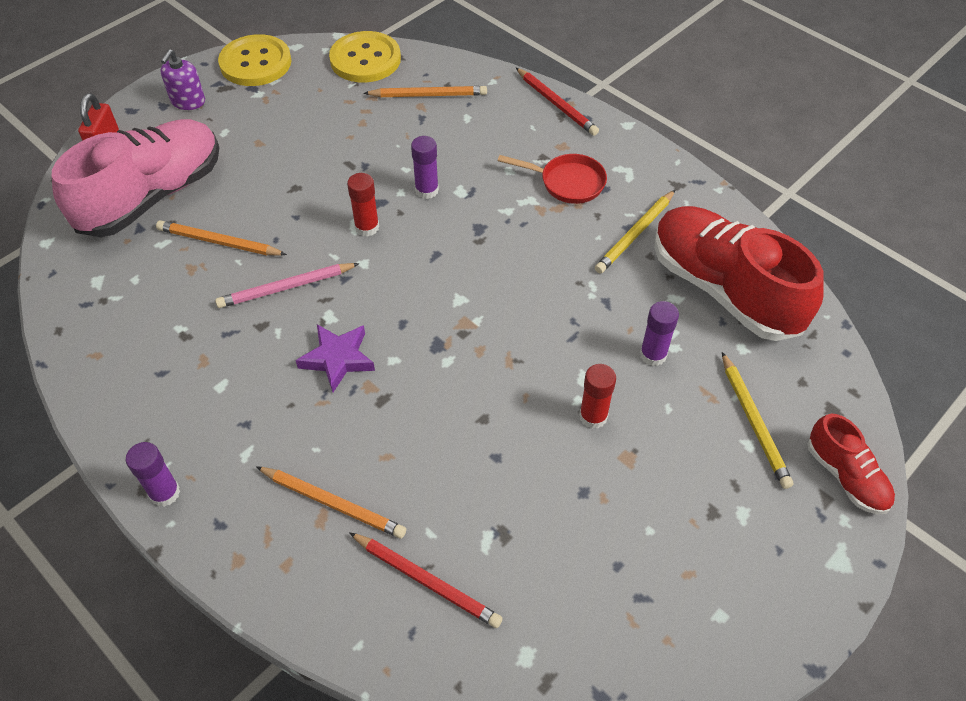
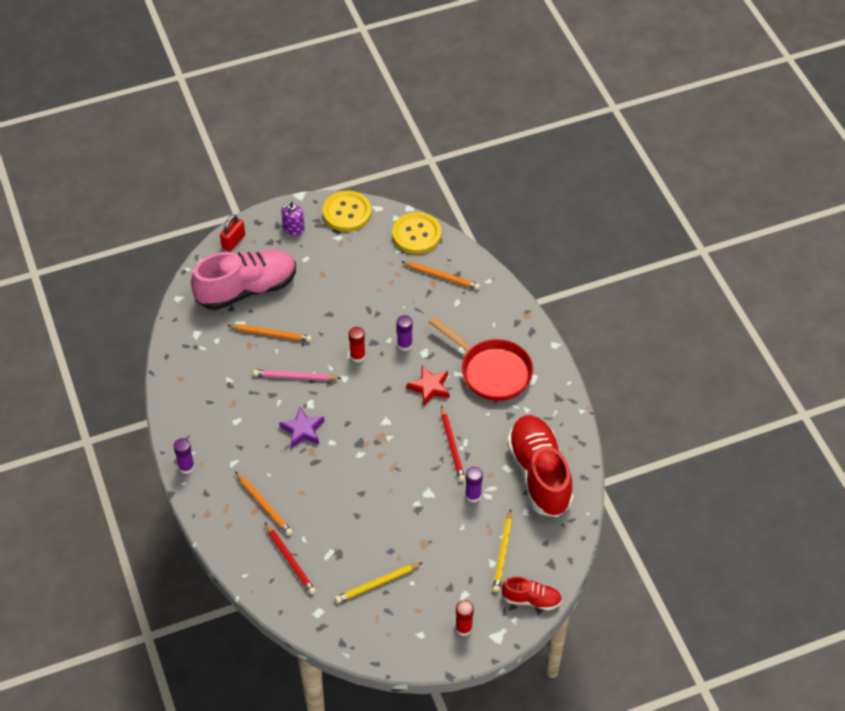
camera: 25 degrees right, 0 degrees up
orange pencil [156,220,287,255] -> orange pencil turned 150 degrees clockwise [227,324,312,342]
red pan [498,154,607,204] -> red pan [429,317,533,401], size x1.68
red pencil [516,68,599,136] -> red pencil moved to [441,405,465,482]
red glue stick [579,364,616,429] -> red glue stick moved to [455,600,474,636]
yellow pencil [595,190,675,274] -> yellow pencil moved to [335,562,423,603]
red shoe [808,414,895,515] -> red shoe turned 75 degrees counterclockwise [502,576,562,611]
none -> red star [407,366,450,406]

